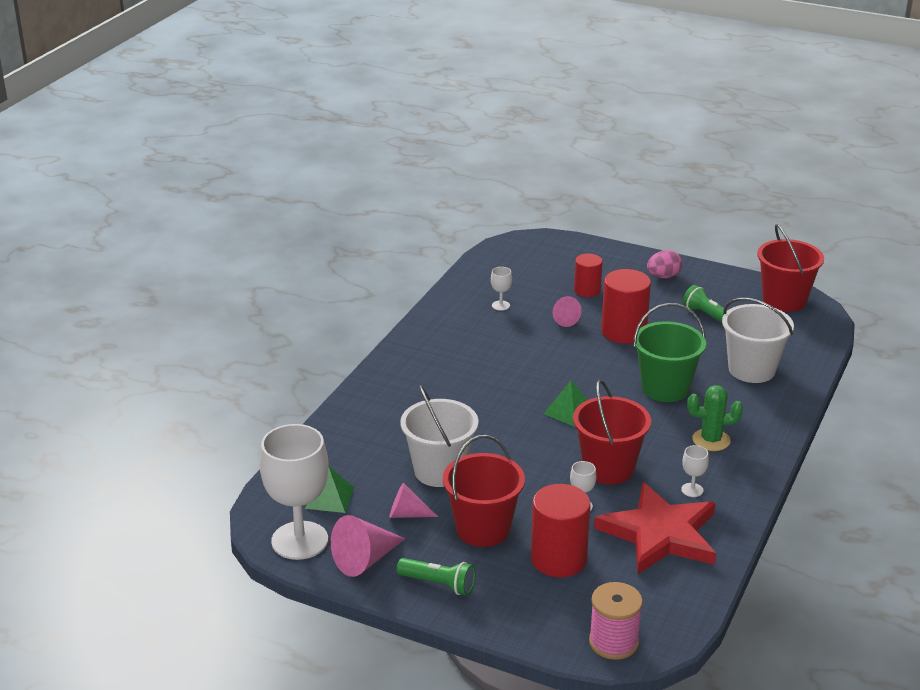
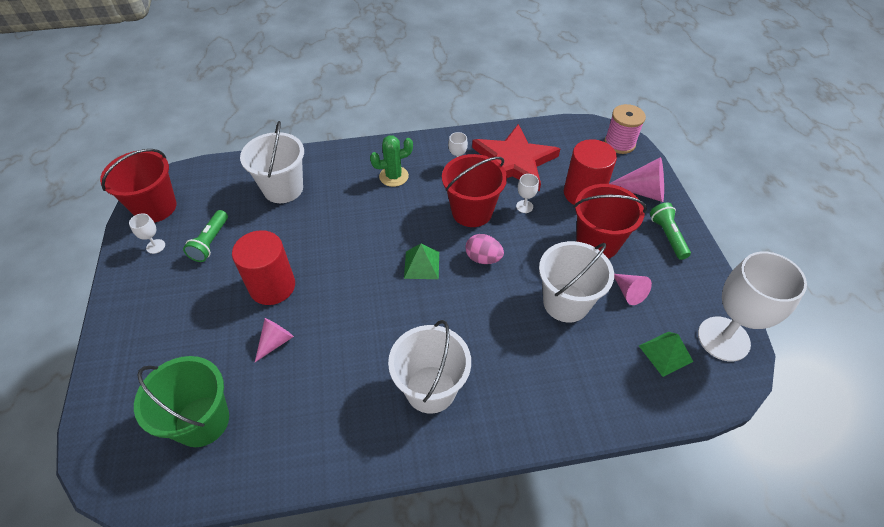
camera: 125 degrees left, 20 degrees up
pink cone [331,515,405,577] -> pink cone moved to [609,157,664,202]
white goblet [491,267,512,311] -> white goblet moved to [129,213,165,254]
red cylinder [574,254,603,297] -> none
green bucket [633,303,706,402] -> green bucket moved to [134,356,229,447]
pink egg [647,250,682,278] -> pink egg moved to [466,234,504,264]
green cactus [687,385,743,451] -> green cactus turned 75 degrees counterclockwise [370,135,413,187]
none -> white bucket [388,320,471,414]

